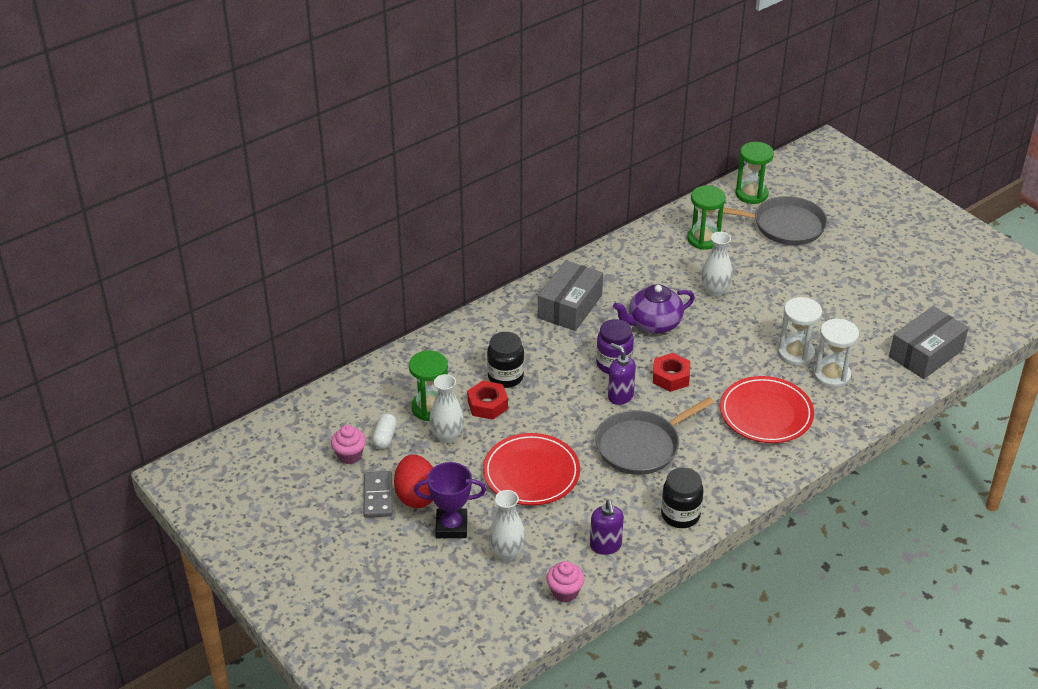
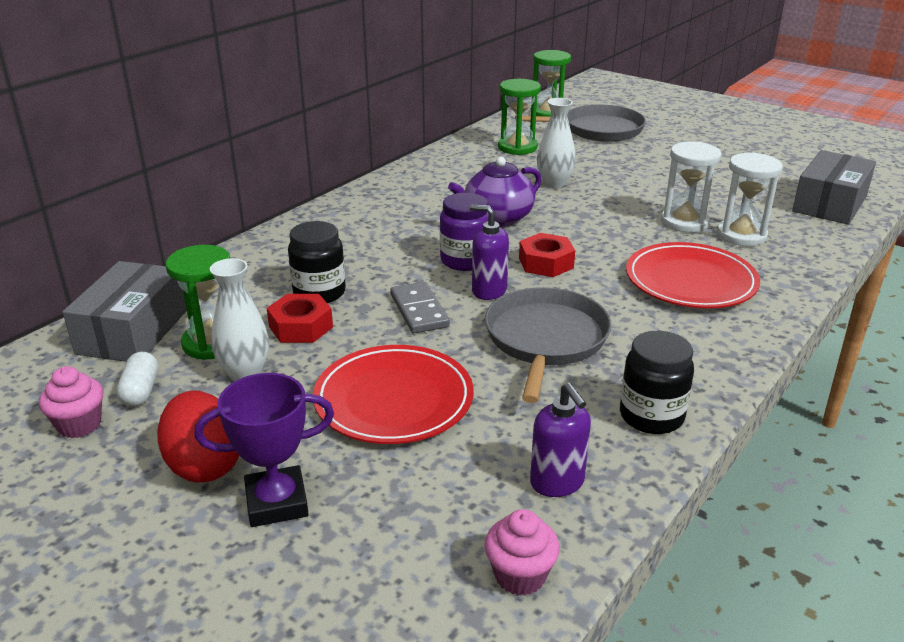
camera: 15 degrees left, 10 degrees down
grey domino [364,471,393,518] -> grey domino moved to [390,282,450,333]
white vase [488,490,526,561] -> none
grey box [538,260,603,331] -> grey box moved to [62,261,187,362]
grey pan [596,397,714,475] -> grey pan turned 150 degrees clockwise [485,287,612,403]

